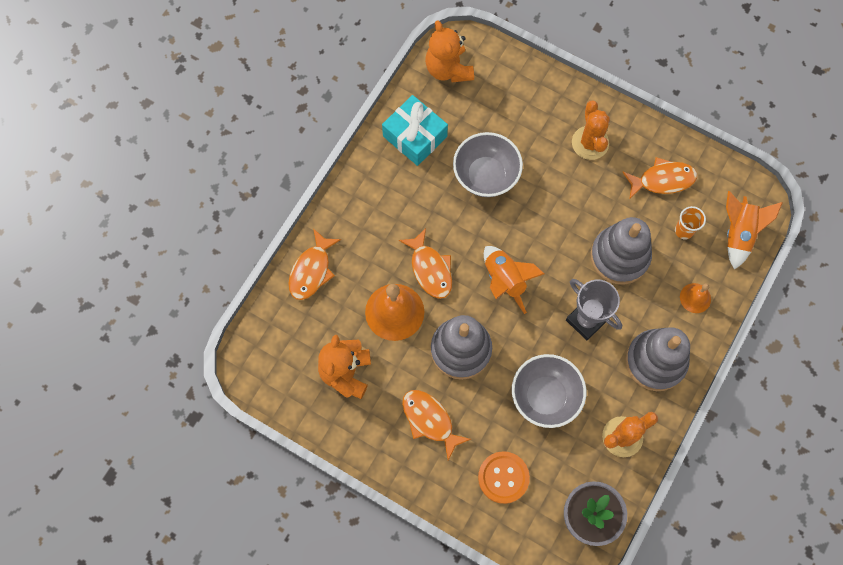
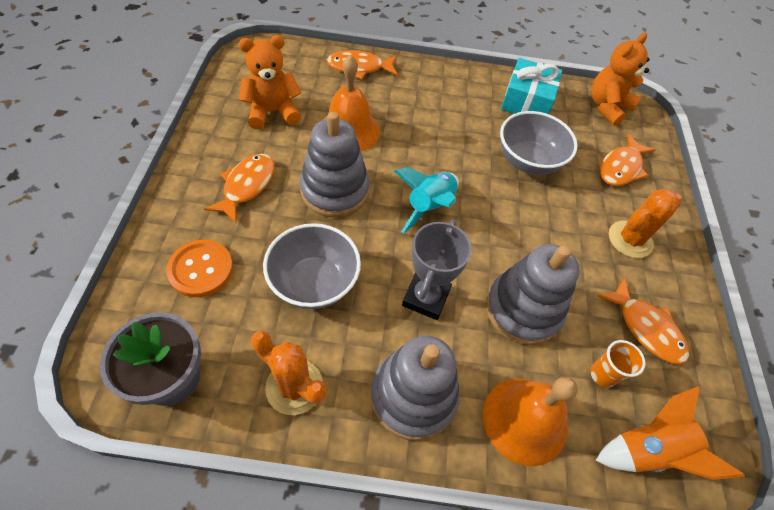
camera: 60 degrees right, 15 degrees down
orange fish [399,228,452,299] -> orange fish moved to [600,134,656,186]
orange rocket [484,246,545,314] -> turquoise rocket [394,167,459,233]
orange bell [680,283,711,313] -> orange bell [483,377,578,466], size x1.88

